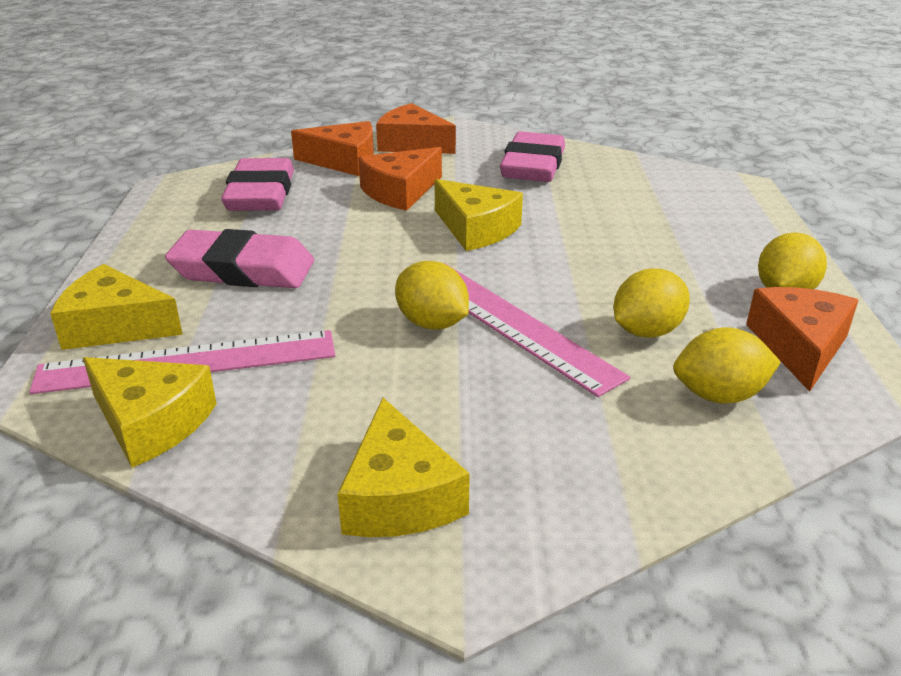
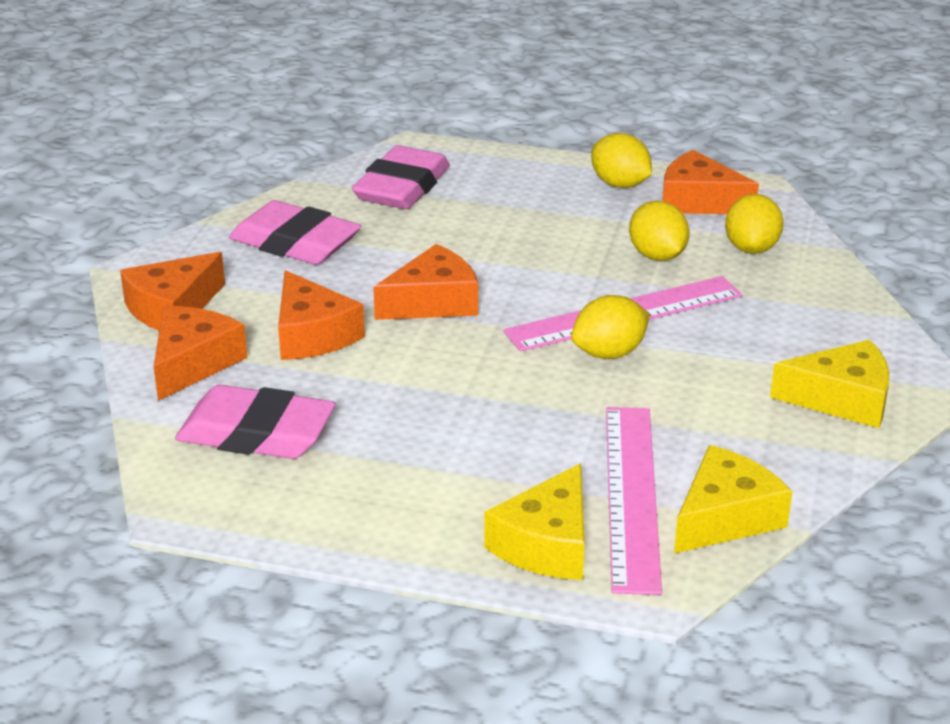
camera: 75 degrees left, 0 degrees up
pink eraser [165,229,314,288] -> pink eraser moved to [352,145,450,209]
yellow cheese [435,179,523,251] -> orange cheese [373,244,478,320]

